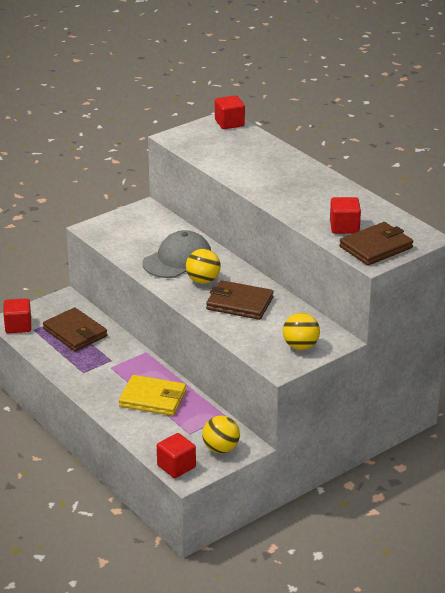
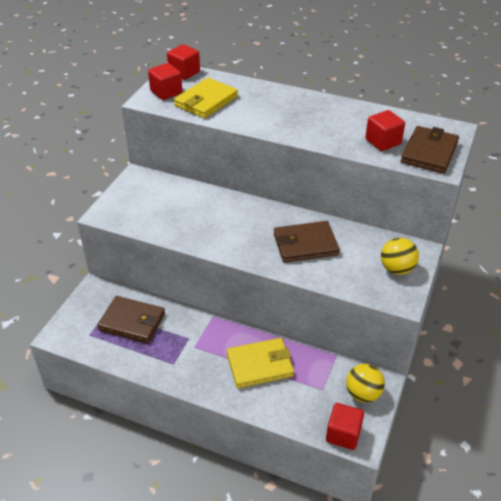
camera: 30 degrees left, 10 degrees up
red cube [3,298,31,333] -> red cube moved to [148,63,182,100]
grey cap [143,230,211,278] -> none
yellow ball [186,249,221,284] -> none
none -> yellow wallet [174,78,238,118]

